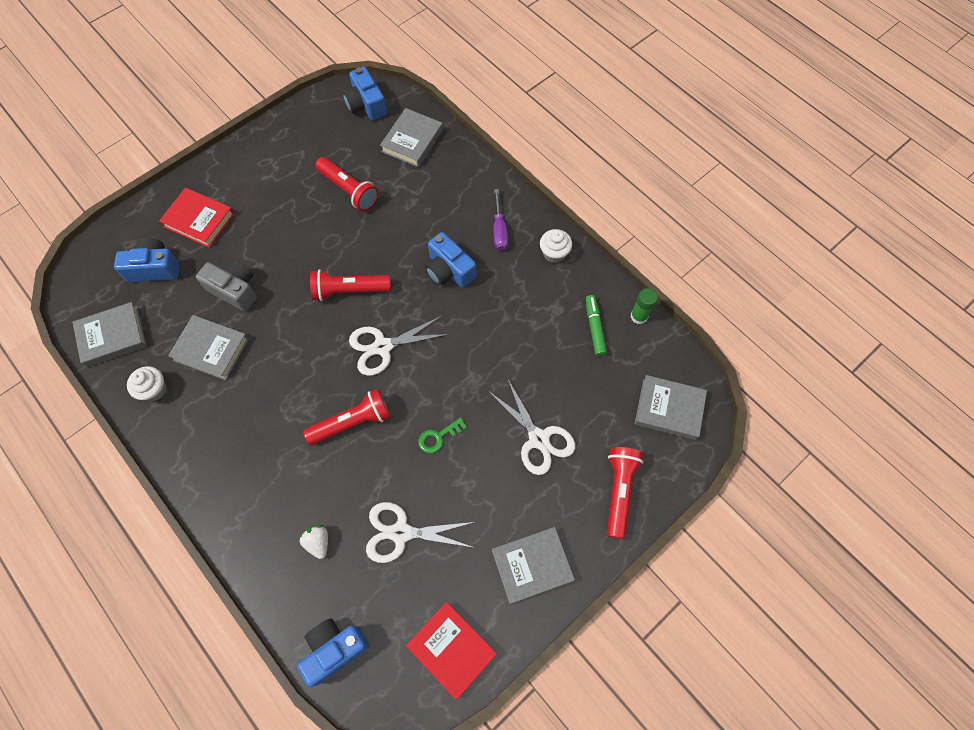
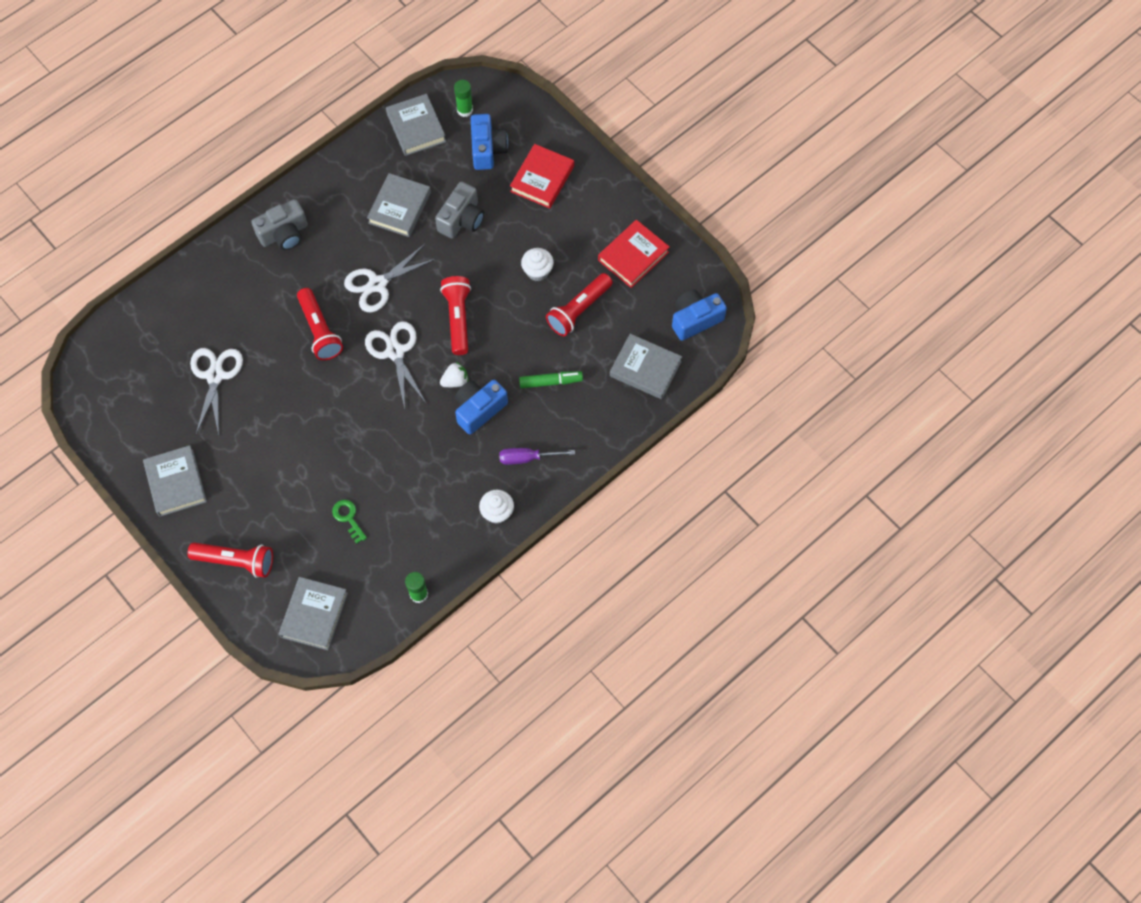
camera: 90 degrees right, 0 degrees up
white cupcake [127,366,167,401] -> white cupcake moved to [521,248,554,281]
blue camera [297,618,369,687] -> none
white strawberry [299,525,328,559] -> white strawberry moved to [440,362,469,387]
red book [406,602,497,700] -> red book moved to [598,220,670,288]
green key [418,417,467,454] -> green key moved to [332,500,367,544]
white scissors [490,380,575,475] -> white scissors moved to [344,244,437,312]
green marker [586,295,607,356] -> green marker moved to [519,371,583,388]
none -> grey camera [251,199,308,250]
none -> green glue stick [454,80,473,117]

